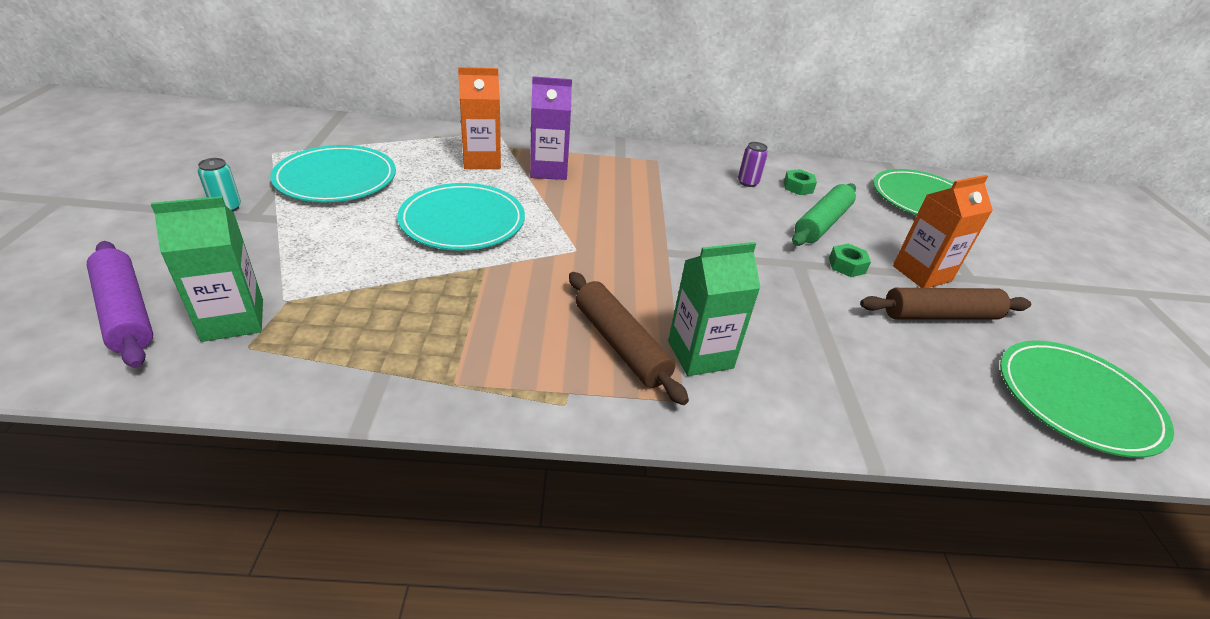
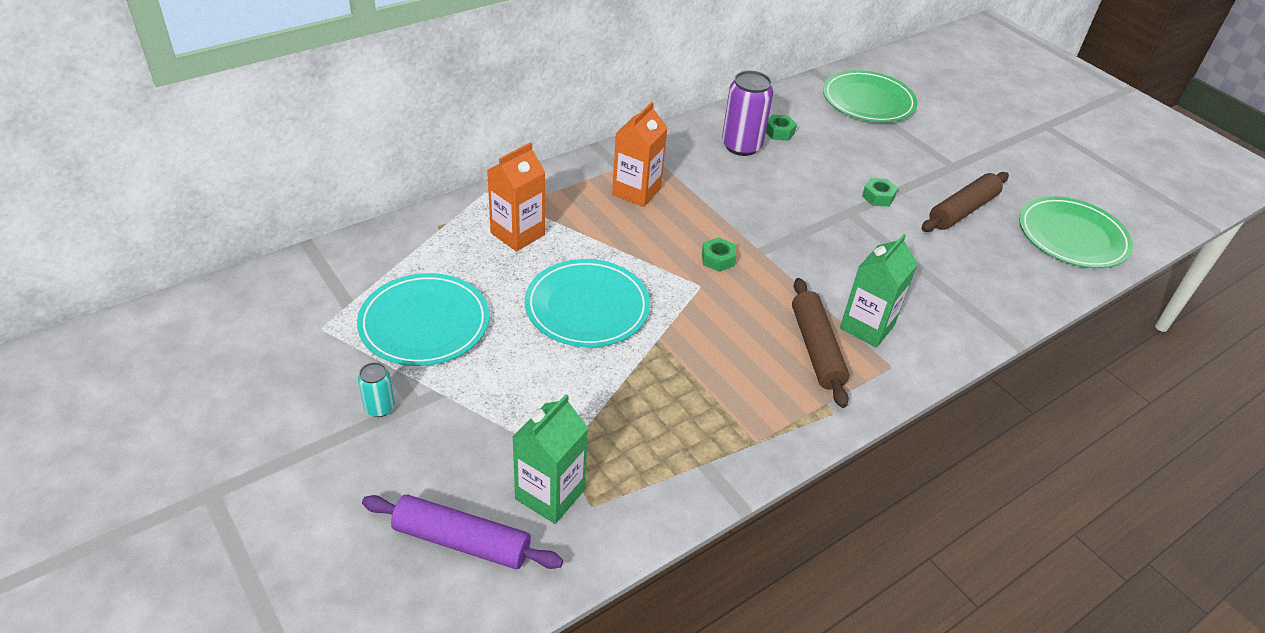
camera: 35 degrees left, 5 degrees up
purple carton [530,76,572,180] -> none
brown rolling pin [569,272,689,405] -> brown rolling pin turned 60 degrees clockwise [792,278,849,408]
purple can [738,142,768,187] -> purple can [722,71,773,156], size x1.92
green rolling pin [792,183,856,246] -> none
orange carton [893,175,993,288] -> orange carton moved to [612,102,667,207]
none -> green nut [702,237,737,272]

